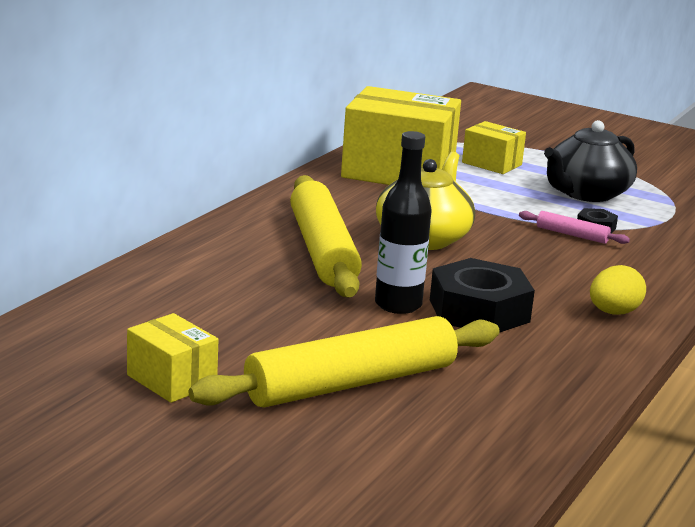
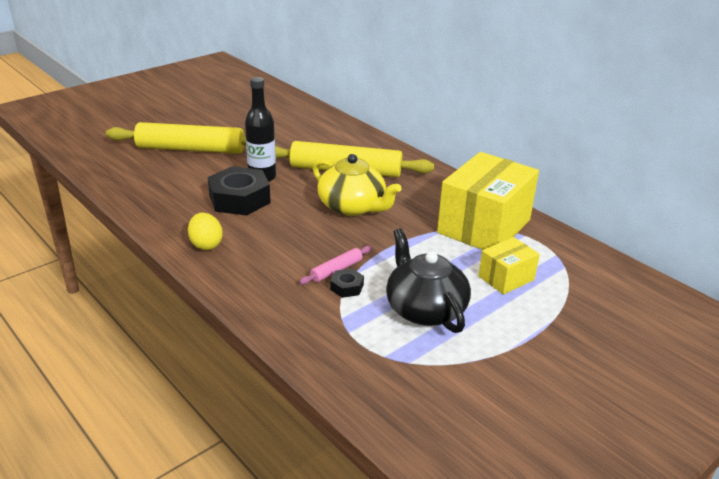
camera: 110 degrees right, 10 degrees up
yellow box [127,313,219,403] -> none
yellow rolling pin [189,316,500,408] -> yellow rolling pin turned 75 degrees counterclockwise [106,122,246,154]

